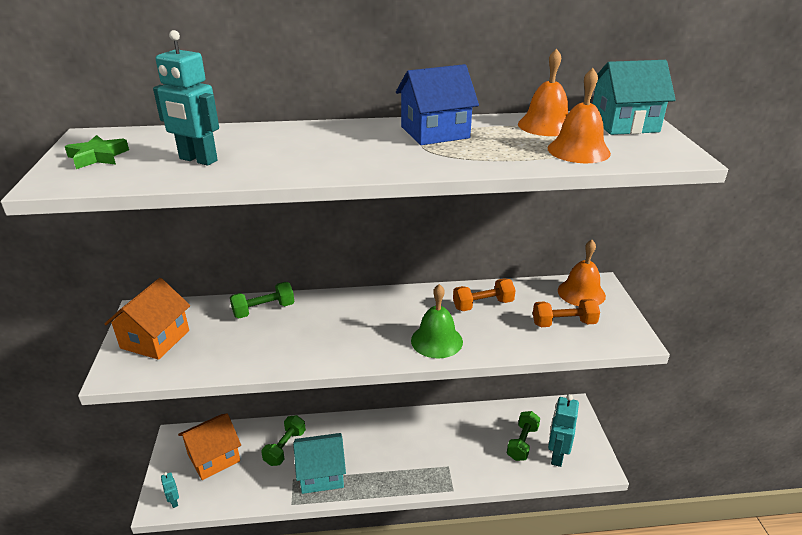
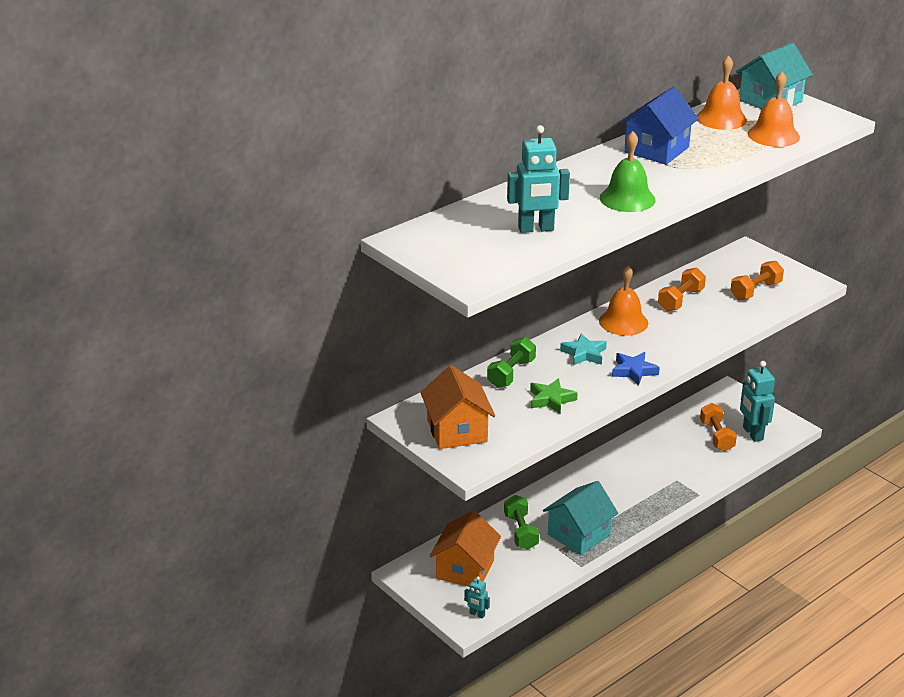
camera: 35 degrees left, 0 degrees up
green star [65,135,129,169] -> green star moved to [530,378,578,414]
green bell [411,284,463,359] -> green bell moved to [600,131,656,212]
green dumbbell [507,411,540,461] -> orange dumbbell [700,403,737,451]
orange bell [558,240,606,306] -> orange bell moved to [599,266,648,336]
none -> turquoise star [560,333,607,366]
none -> blue star [612,352,660,386]

